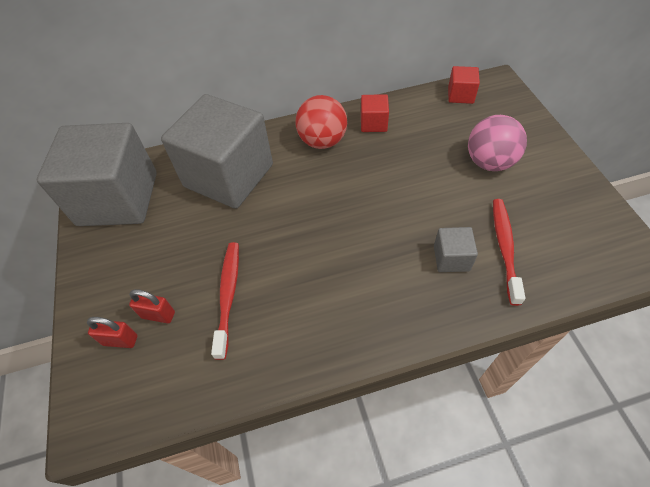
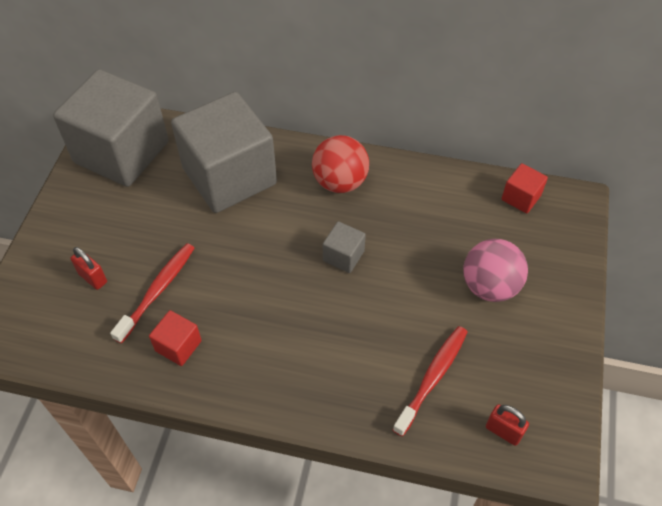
camera: 25 degrees right, 0 degrees up
red padlock [87,317,138,348] -> red padlock moved to [486,404,529,446]
red cube [361,94,389,132] -> red cube moved to [149,310,202,366]
grey cube [434,227,478,272] -> grey cube moved to [323,221,366,273]

